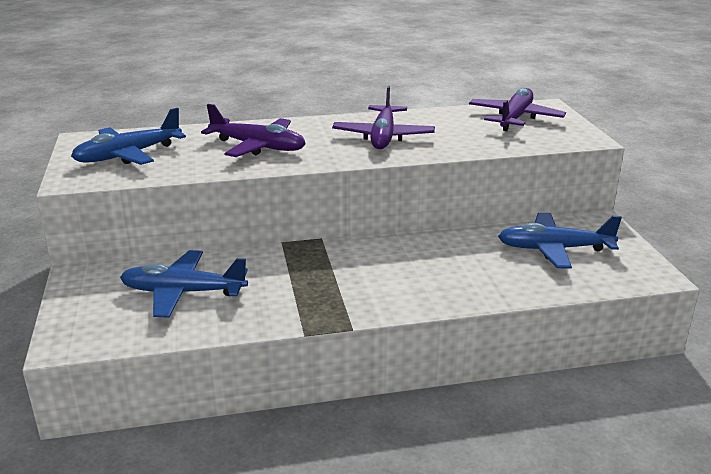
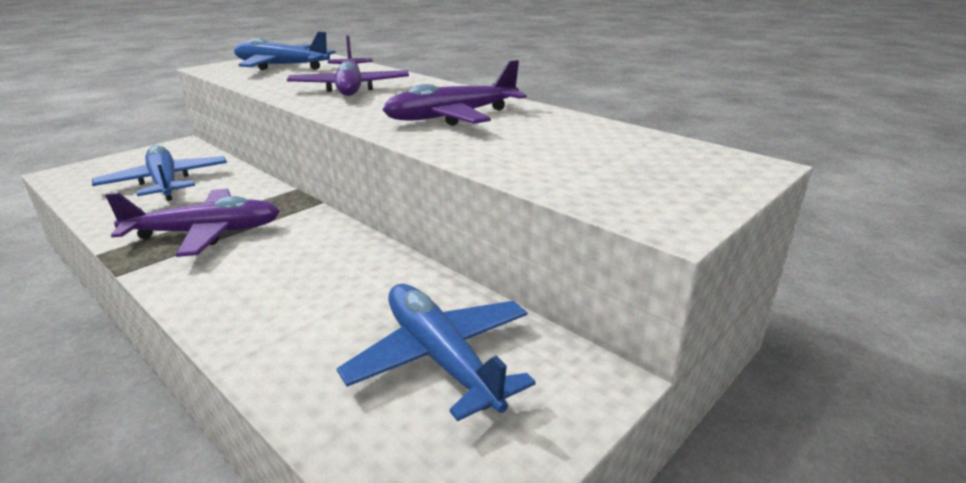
camera: 55 degrees right, 0 degrees up
purple plane [469,88,566,131] -> purple plane moved to [105,189,280,257]

